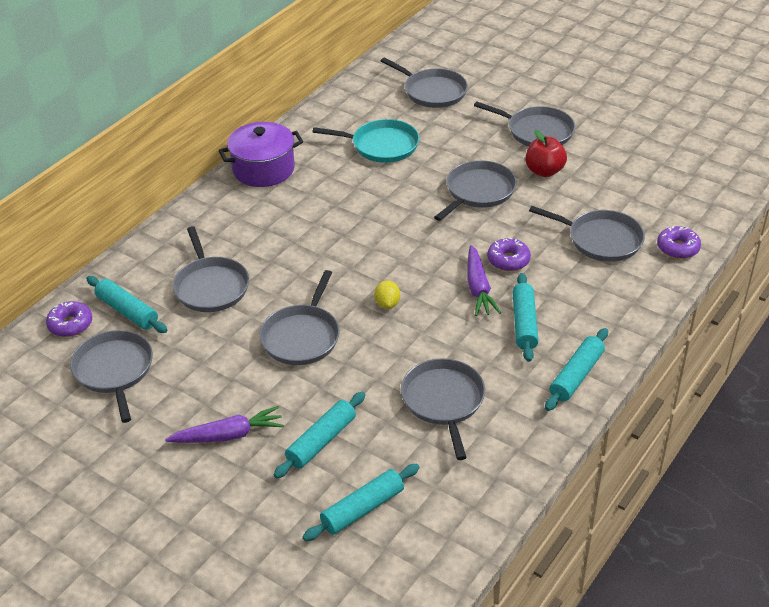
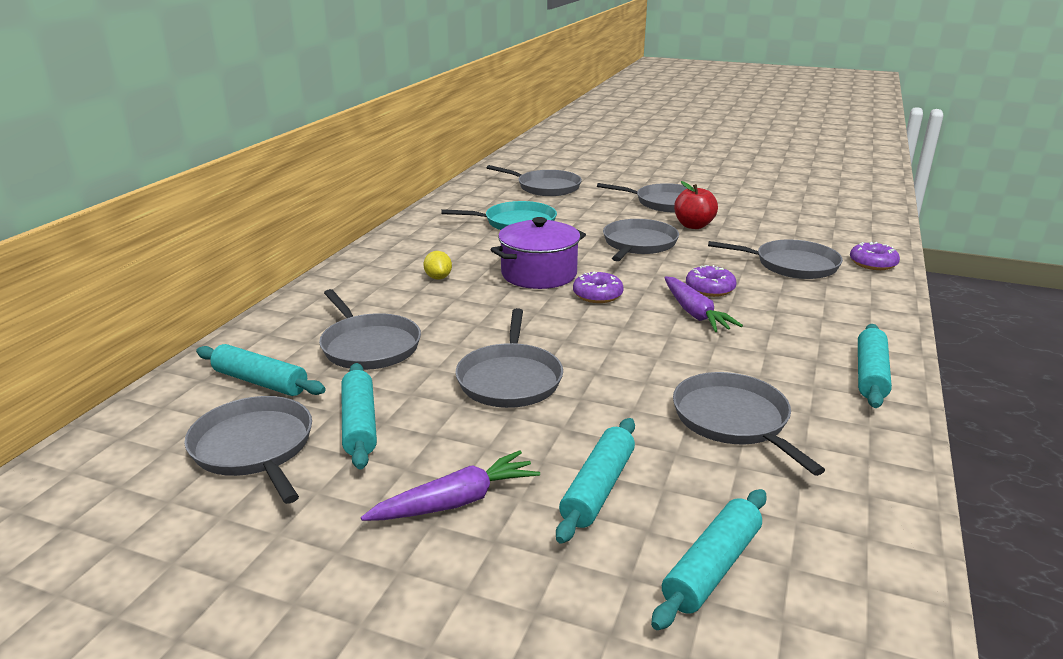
camera: 15 degrees left, 15 degrees down
purple donut [46,301,92,337] -> purple donut moved to [573,272,624,303]
purple pot [219,122,303,187] -> purple pot moved to [491,217,586,289]
yellow lemon [374,280,400,309] -> yellow lemon moved to [424,251,452,280]
turquoise rolling pin [512,273,539,362] -> turquoise rolling pin moved to [341,363,377,469]

